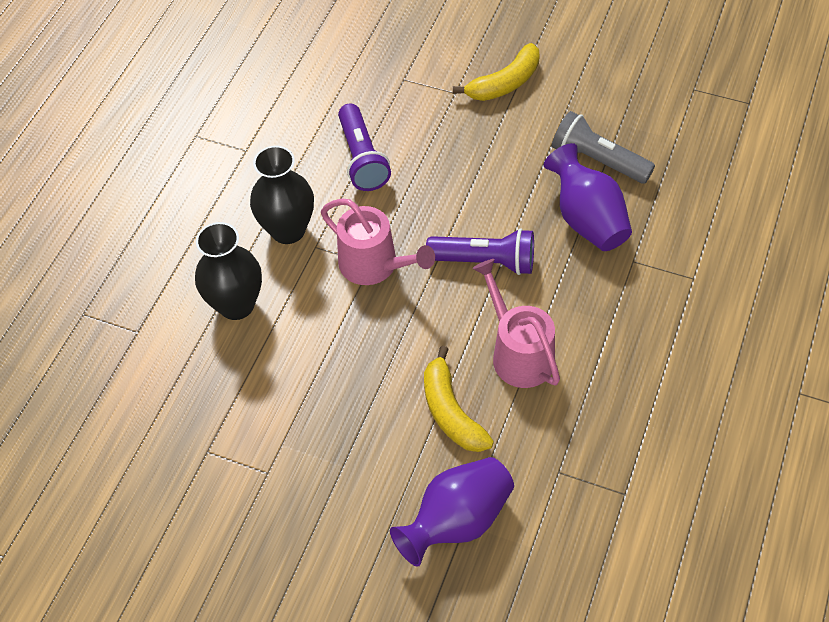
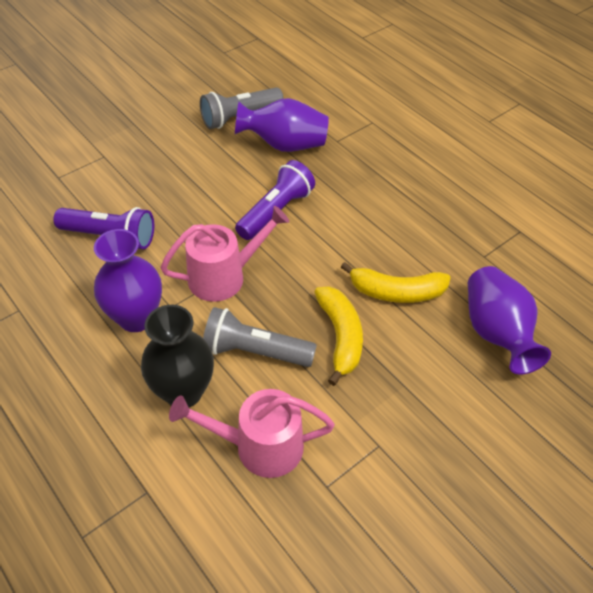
camera: 65 degrees left, 5 degrees down
black vase [250,146,314,244] -> purple vase [94,229,162,332]
yellow banana [453,43,540,101] -> yellow banana moved to [314,286,363,386]
pink watering can [472,259,560,388] -> pink watering can moved to [169,389,335,478]
none -> grey flashlight [203,307,317,367]

